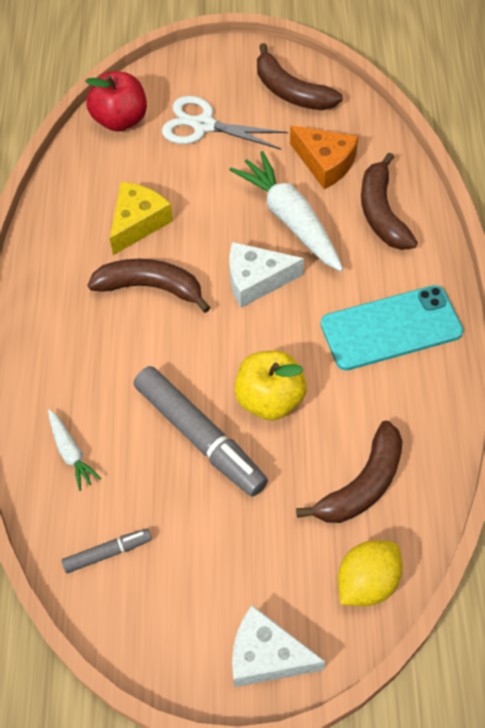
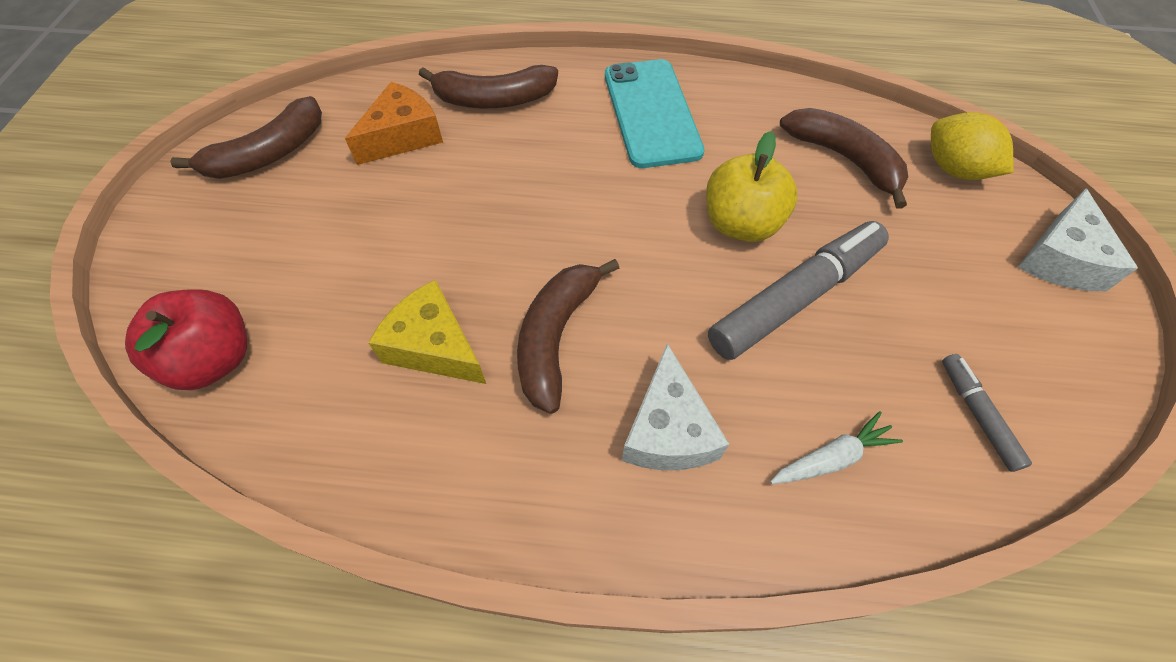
camera: 85 degrees left, 0 degrees up
white scissors [162,96,288,149] -> none
white carrot [229,151,343,272] -> none
white cheese [229,242,304,308] -> white cheese moved to [622,343,729,470]

